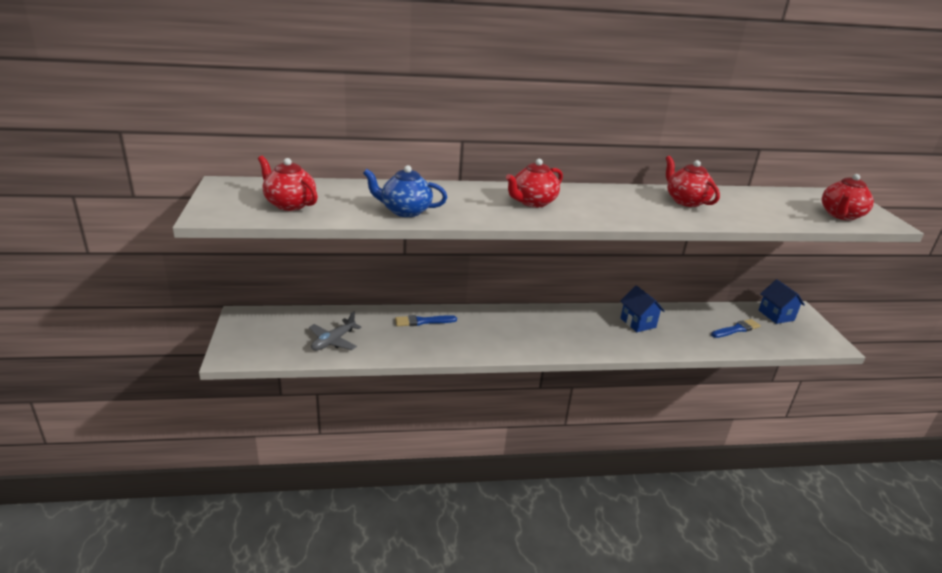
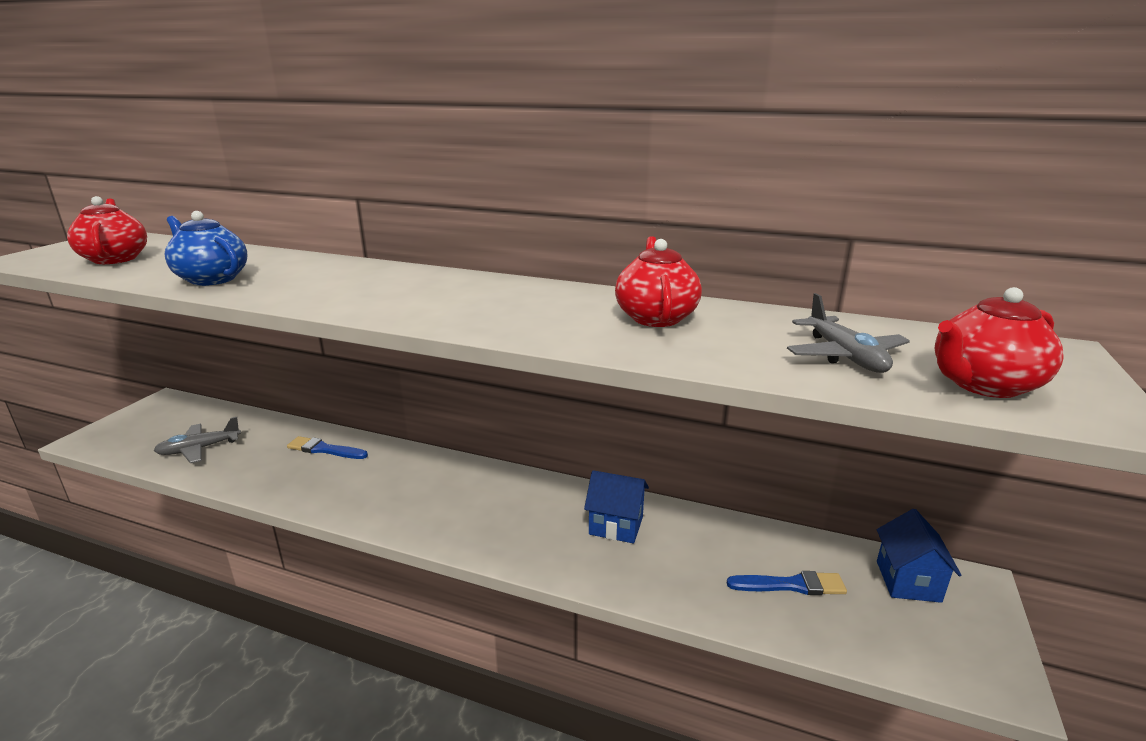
camera: 30 degrees right, 5 degrees down
red teapot [506,159,563,208] -> none
blue house [620,285,664,332] -> blue house turned 75 degrees counterclockwise [584,470,649,543]
none -> grey plane [787,293,910,373]

